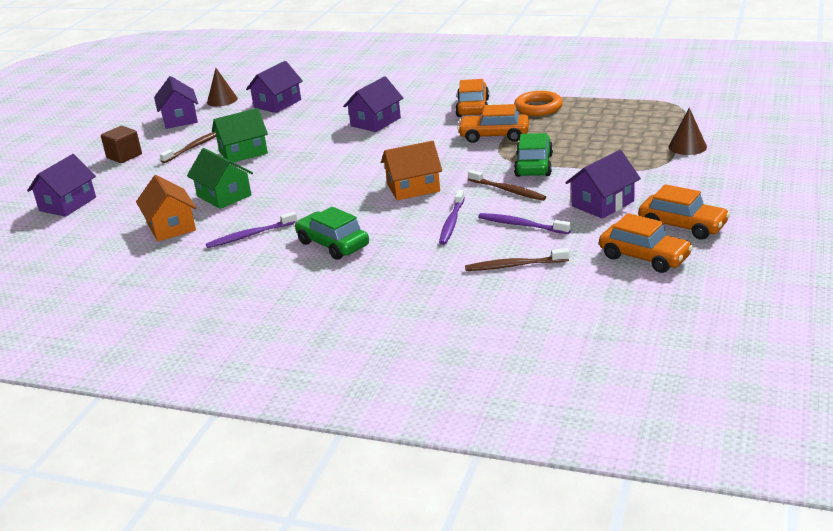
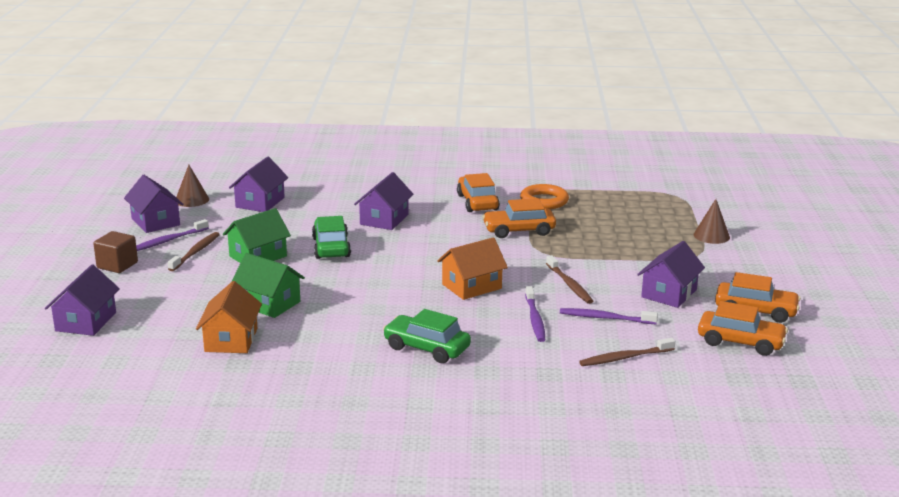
camera: 20 degrees left, 5 degrees down
orange house [136,175,197,241] -> orange house turned 45 degrees clockwise [196,281,262,353]
purple toothbrush [206,212,297,248] -> purple toothbrush moved to [136,219,209,251]
brown toothbrush [468,170,546,201] -> brown toothbrush turned 45 degrees clockwise [546,255,593,304]
green car [514,133,553,177] -> green car moved to [312,216,351,259]

